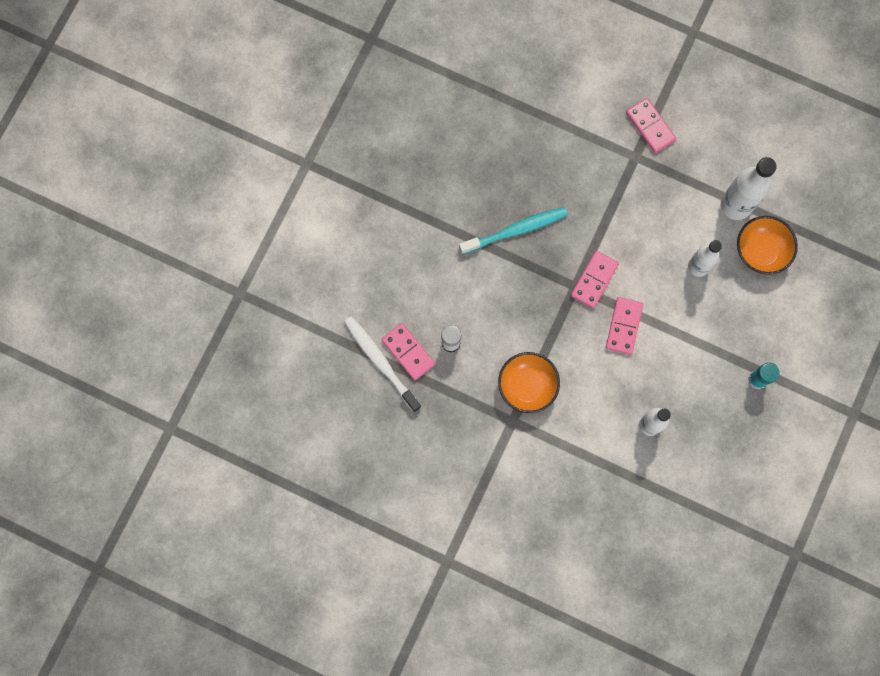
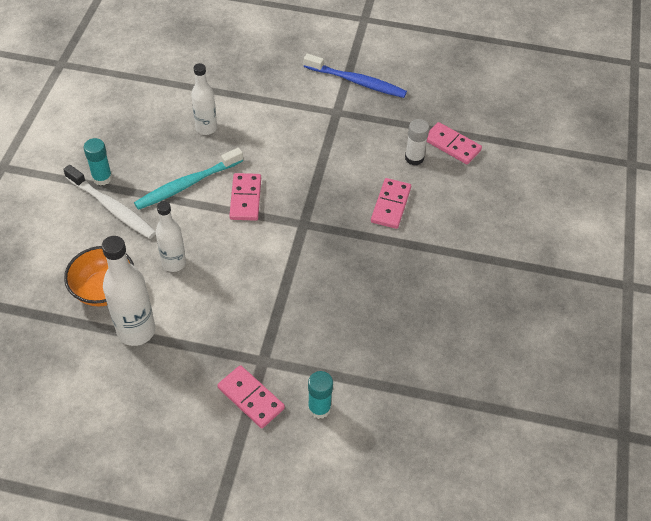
camera: 165 degrees right, 25 degrees down
white toothbrush [344,316,421,412] -> white toothbrush moved to [63,165,156,239]
turquoise toothbrush [459,207,568,255] -> turquoise toothbrush moved to [134,148,243,210]
orange bowl [498,352,560,413] -> none
pink domino [571,251,619,308] -> pink domino moved to [371,178,411,229]
none -> blue toothbrush [304,53,407,98]
none -> turquoise glue stick [308,371,333,419]

